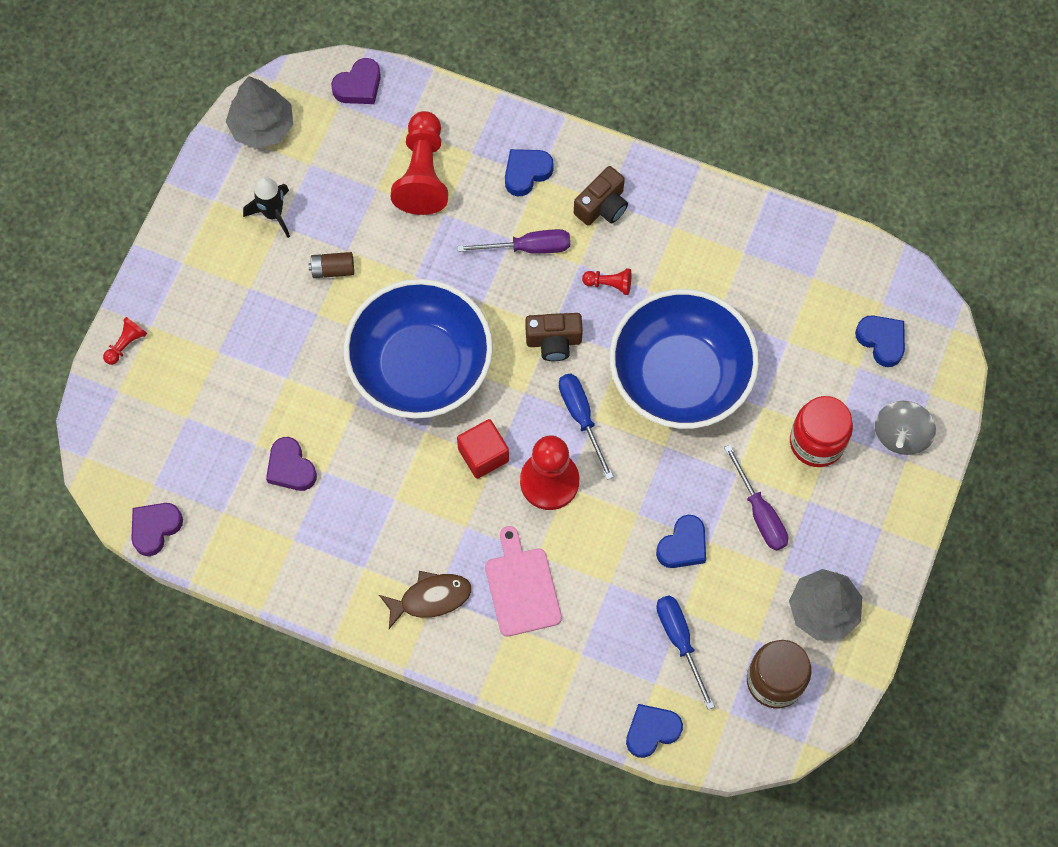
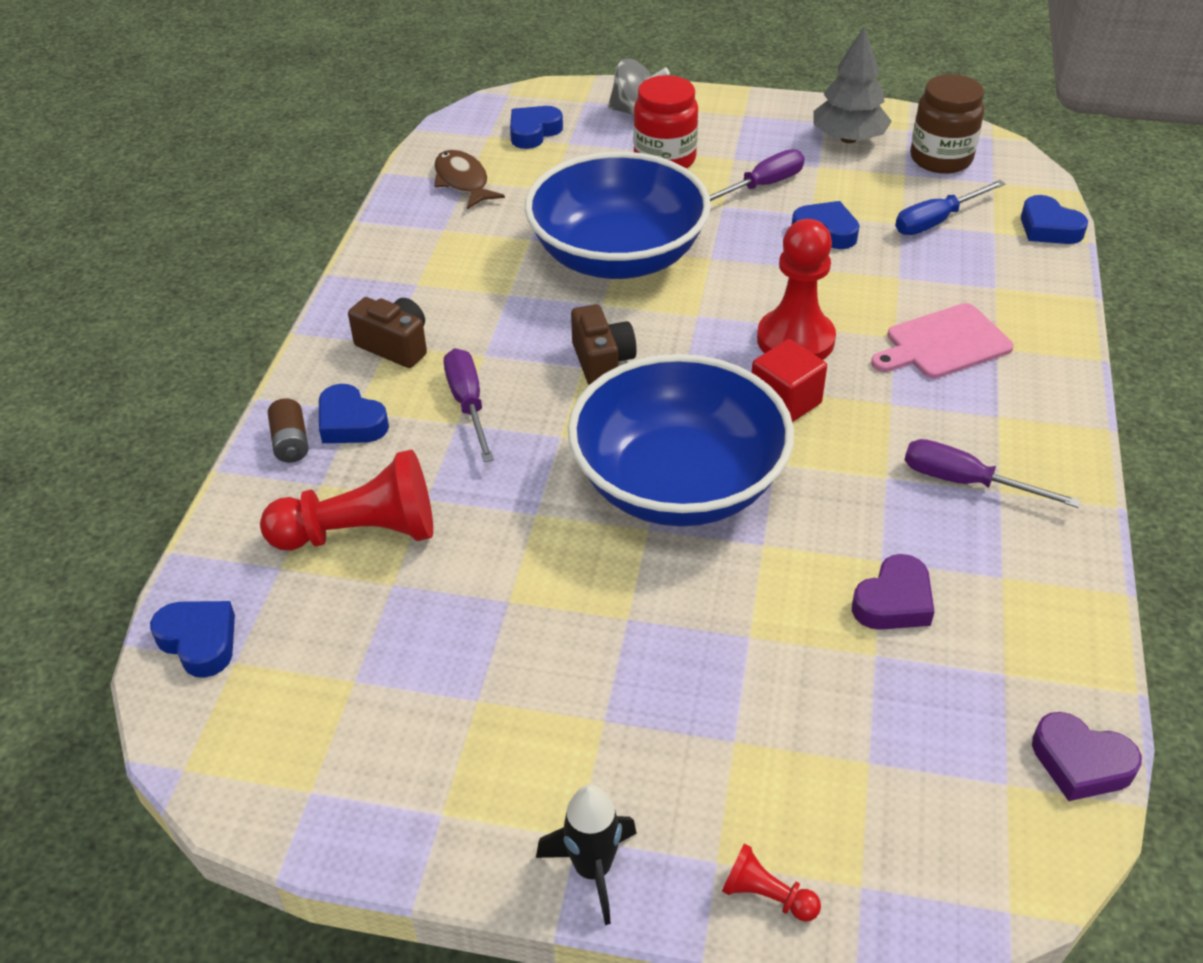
camera: 100 degrees left, 25 degrees down
grey tree [226,76,293,149] -> none
black rocket [243,177,290,238] -> black rocket moved to [536,785,637,925]
brown battery [308,252,354,278] -> brown battery moved to [268,398,309,462]
purple heart [331,58,381,104] -> blue heart [150,601,235,678]
brown fish [379,571,472,629] -> brown fish moved to [434,150,505,209]
blue screwdriver [559,373,614,480] -> none
red pawn [582,268,631,295] -> none
none -> purple screwdriver [905,439,1081,508]

